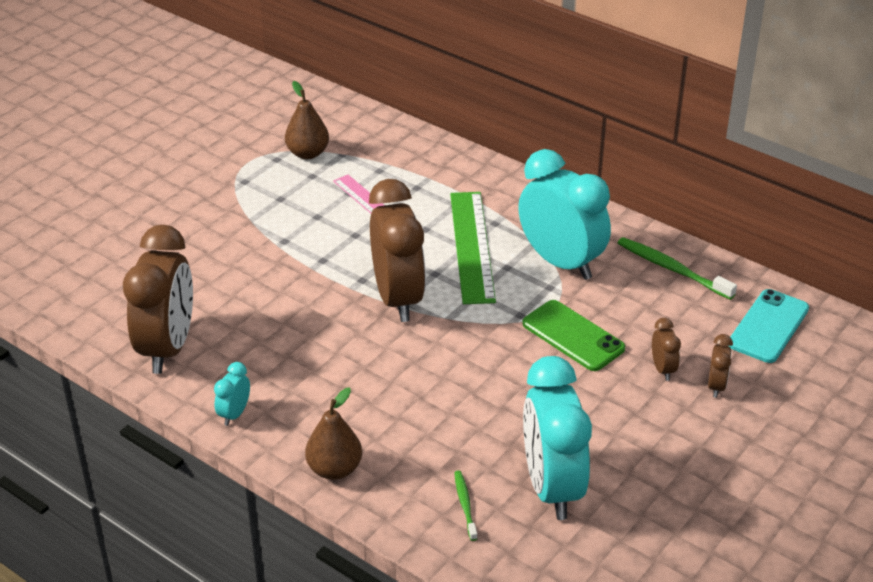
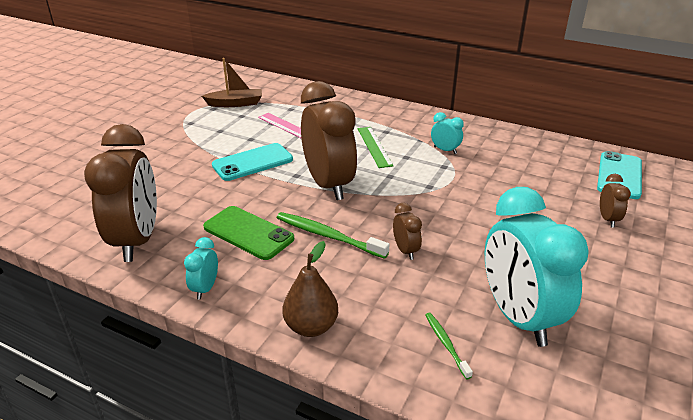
camera: 10 degrees left, 5 degrees down
brown pear [285,81,329,159] -> brown boat [202,58,262,107]
green ruler [450,192,496,304] -> green ruler [358,127,394,168], size x0.60
turquoise clock [518,149,611,280] -> turquoise clock [431,112,464,154], size x0.42
green phone [522,300,625,371] -> green phone moved to [203,206,294,260]
green toothbrush [618,237,737,300] -> green toothbrush moved to [277,212,390,259]
brown clock [652,318,681,381] -> brown clock moved to [393,203,422,260]
none -> turquoise phone [212,143,293,181]

